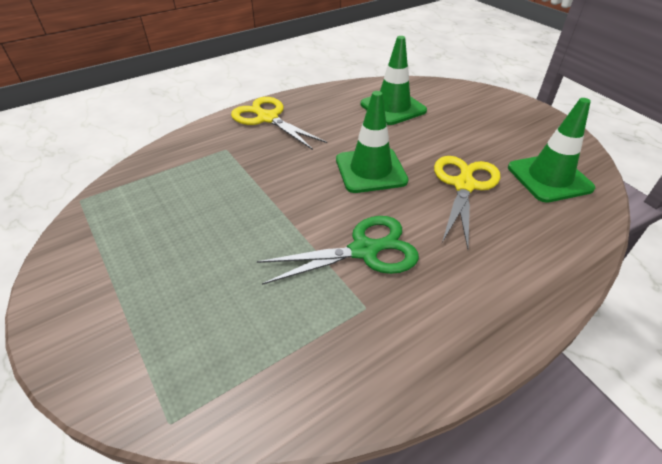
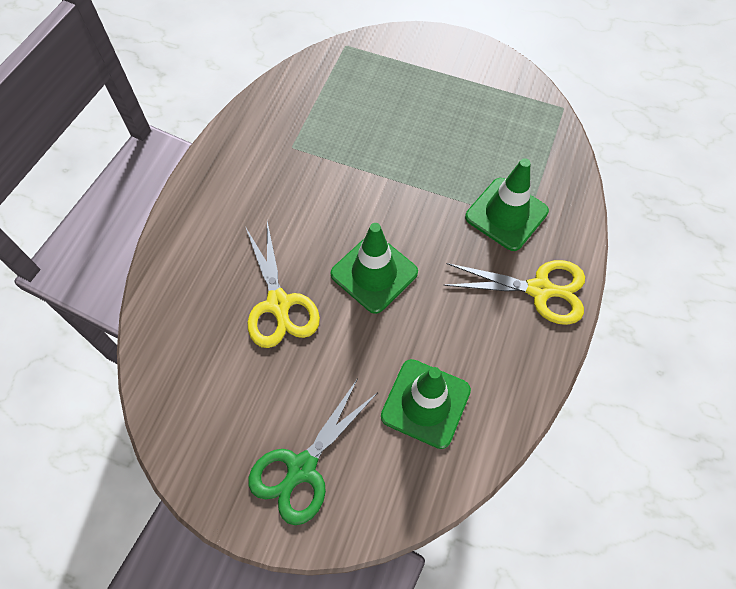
camera: 145 degrees right, 20 degrees up
green scissors [256,216,419,285] -> green scissors moved to [248,378,378,525]
green traffic cone [508,98,595,203] -> green traffic cone moved to [465,158,549,251]

